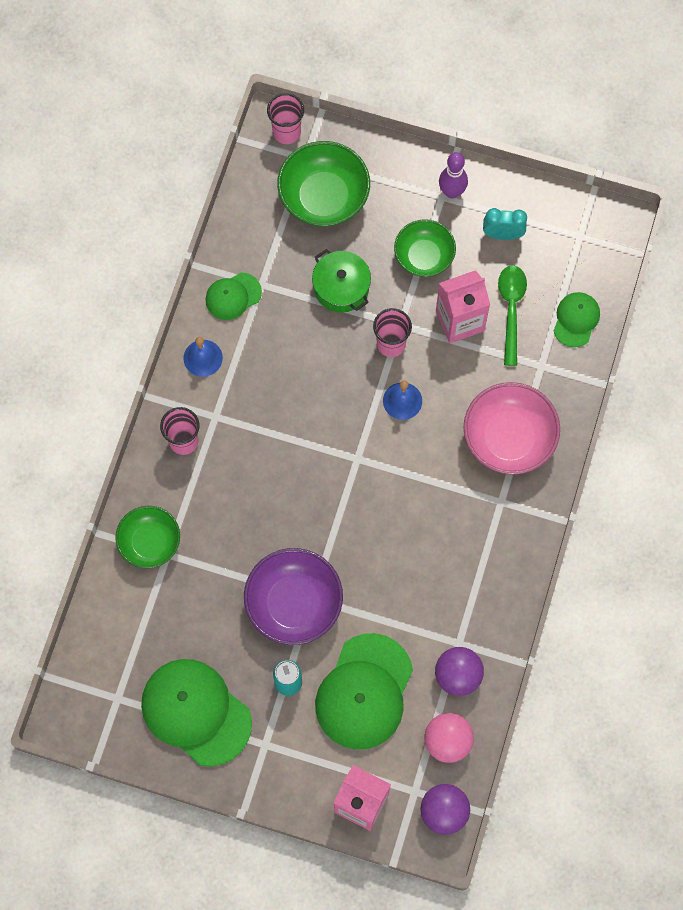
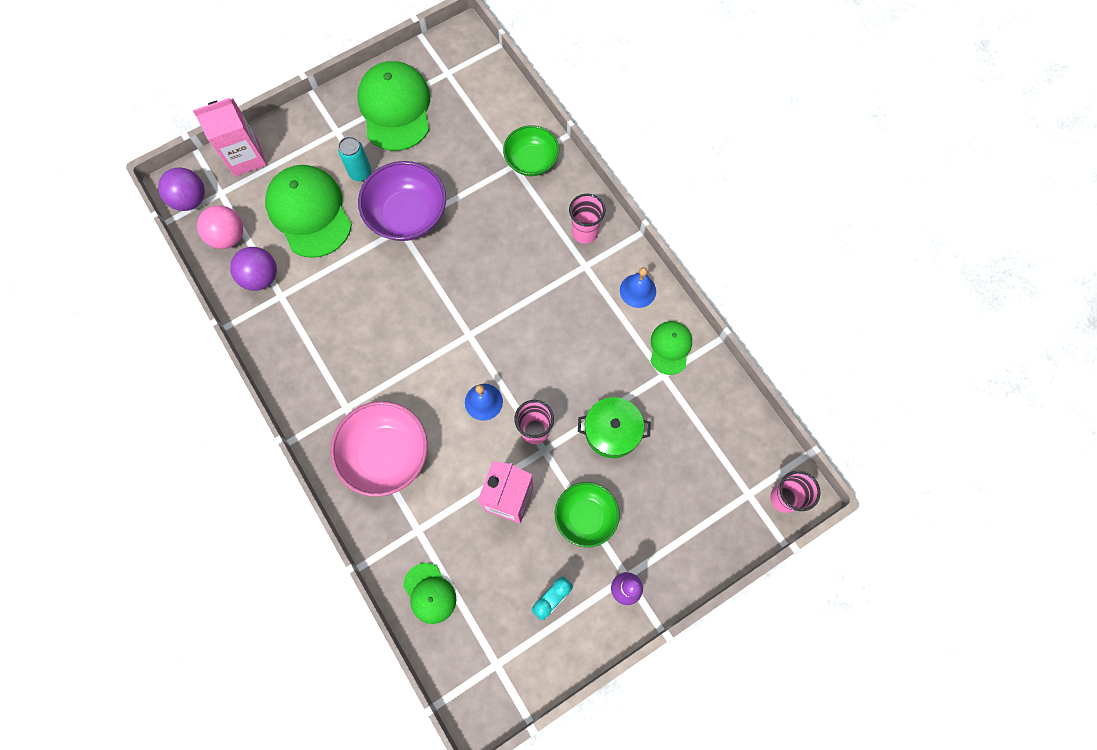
camera: 130 degrees right, 0 degrees up
green cap [141,659,252,767] -> green cap turned 90 degrees counterclockwise [357,61,430,151]
green bowl [277,141,370,227] -> none
green spoon [498,265,527,366] -> none

